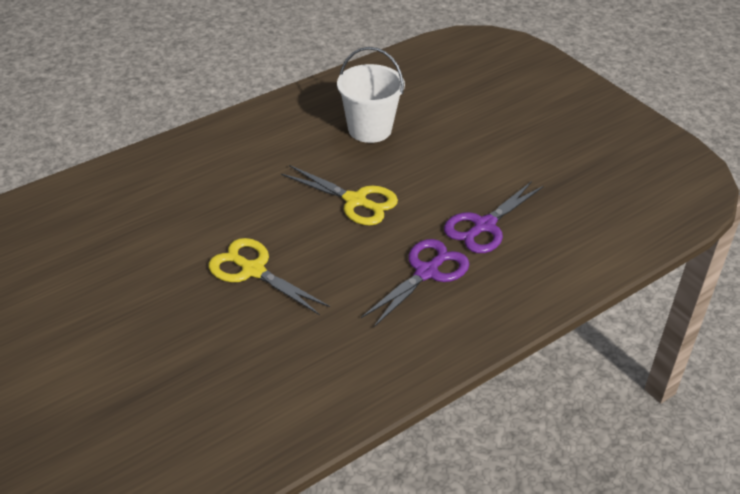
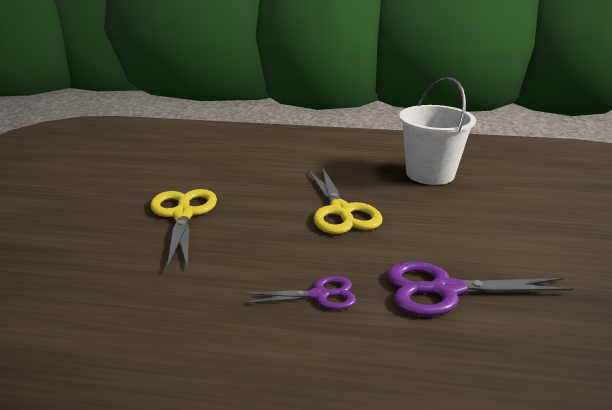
camera: 45 degrees right, 15 degrees down
purple scissors [361,239,469,328] -> purple scissors [243,276,356,310], size x0.61

